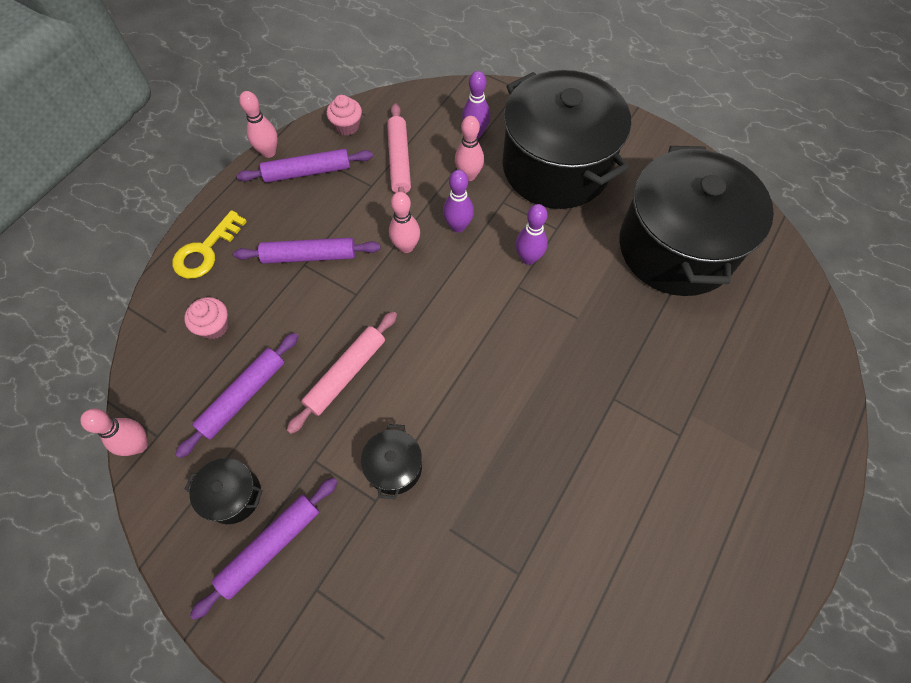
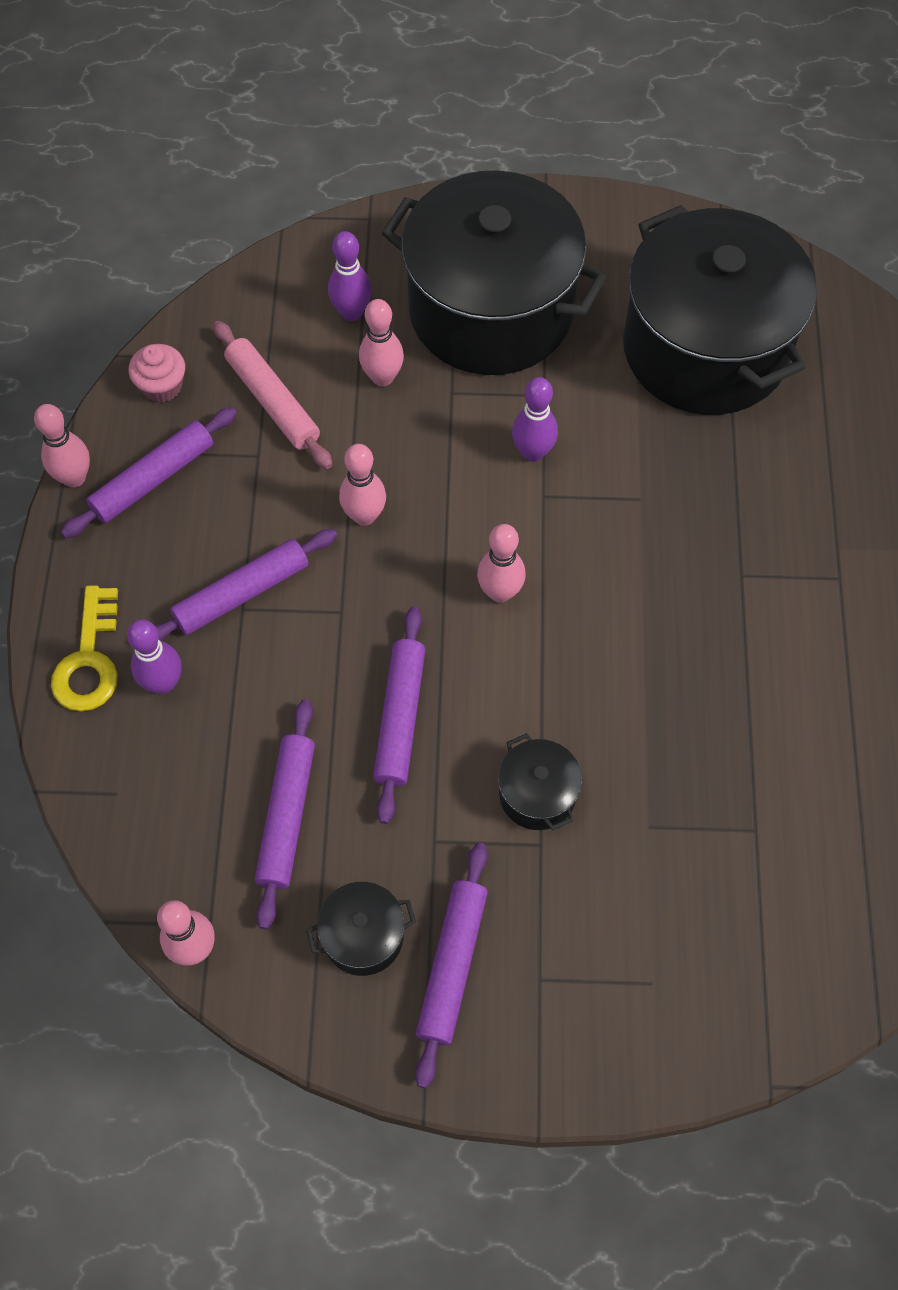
camera: 30 degrees left, 0 degrees up
pink cupcake [184,297,229,339] -> none
pink rolling pin [287,311,397,434] -> purple rolling pin [373,607,425,824]
purple bowling pin [443,170,474,233] -> purple bowling pin moved to [127,619,182,694]
none -> pink bowling pin [477,524,526,603]

